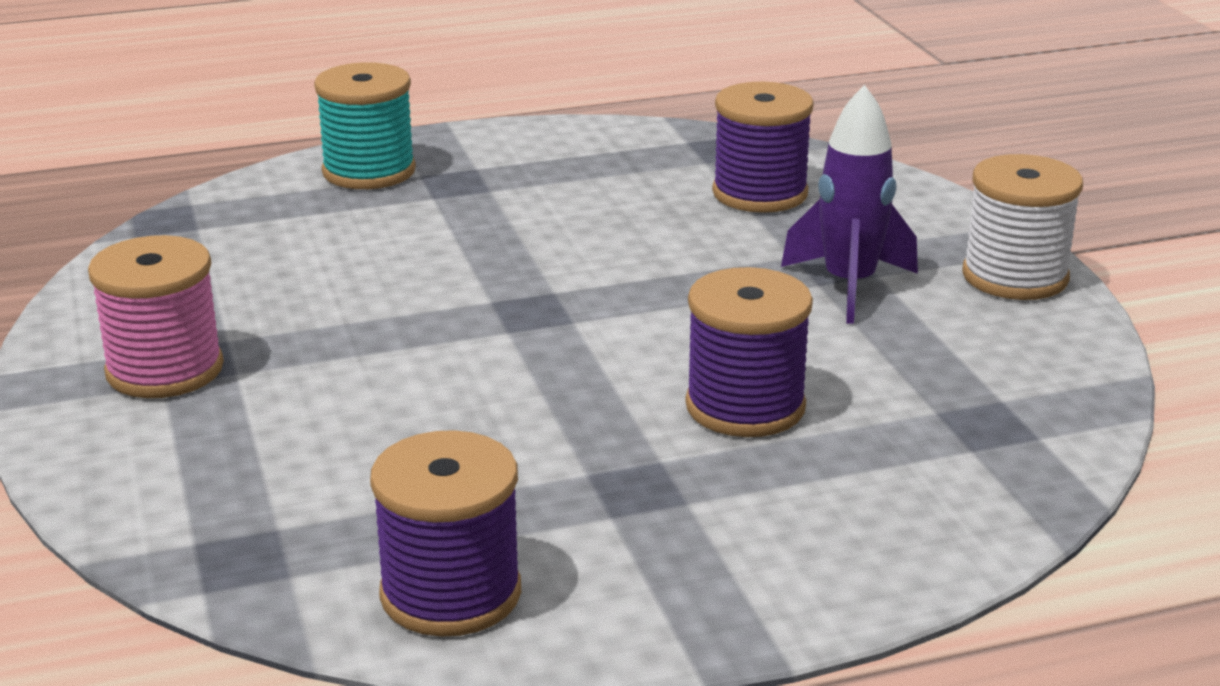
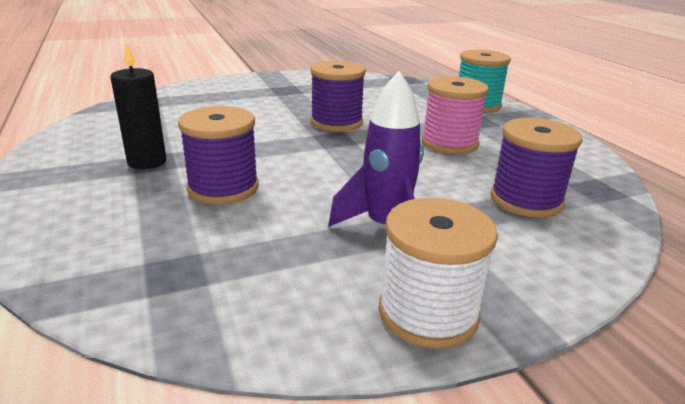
camera: 85 degrees right, 0 degrees up
pink spool [88,235,224,398] -> pink spool moved to [422,76,489,154]
purple spool [370,430,521,637] -> purple spool moved to [310,60,366,132]
none -> black candle [110,42,166,169]

